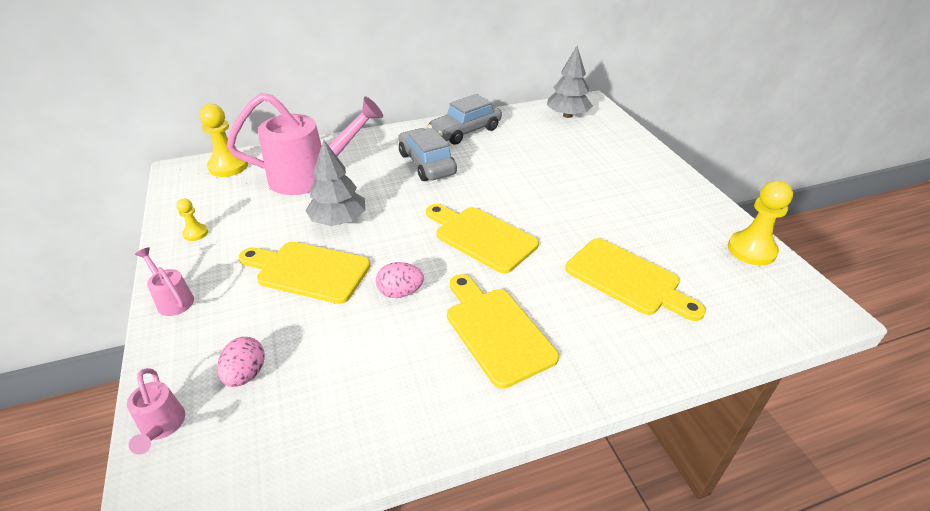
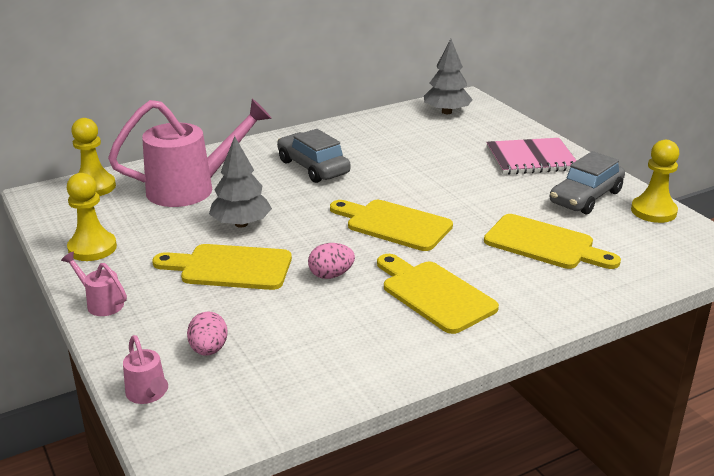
camera: 10 degrees left, 10 degrees down
yellow pawn [177,199,208,241] -> yellow pawn [67,173,117,261], size x1.88
grey car [428,94,502,145] -> grey car moved to [550,151,625,214]
none -> pink notebook [486,138,577,175]

